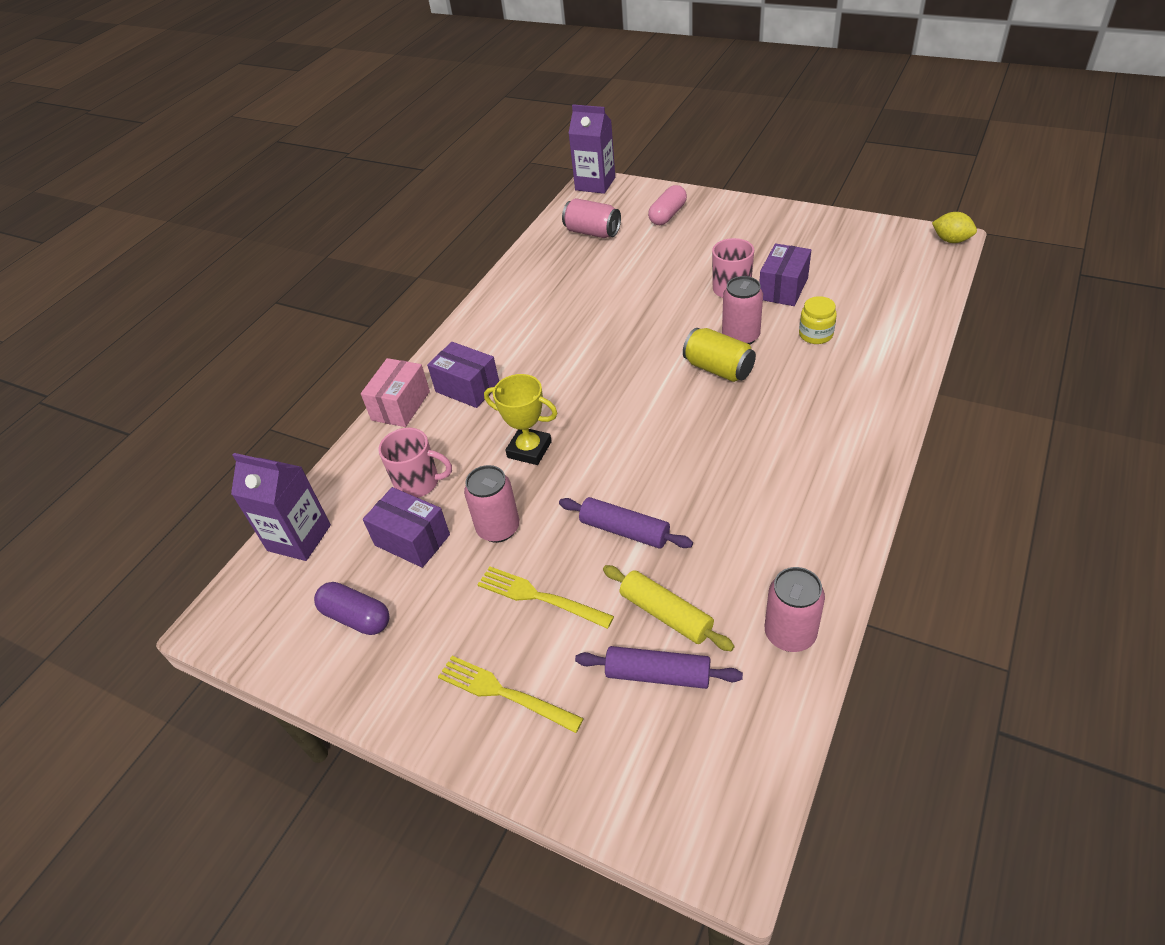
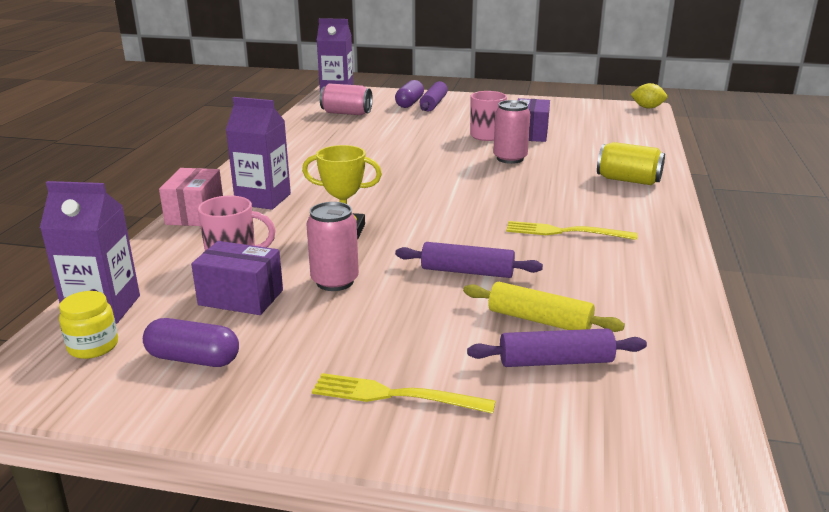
camera: 20 degrees left, 20 degrees down
purple box [427,342,499,408] -> purple carton [226,97,291,210]
yellow fork [477,566,614,629] -> yellow fork moved to [506,221,637,240]
pink capsule [648,185,687,225] -> purple capsule [395,80,424,108]
yellow can [683,328,756,382] -> yellow can moved to [597,142,665,185]
pink can [765,567,825,652] -> none
yellow jar [799,296,837,344] -> yellow jar moved to [59,291,118,359]
none -> purple rolling pin [419,81,448,111]

